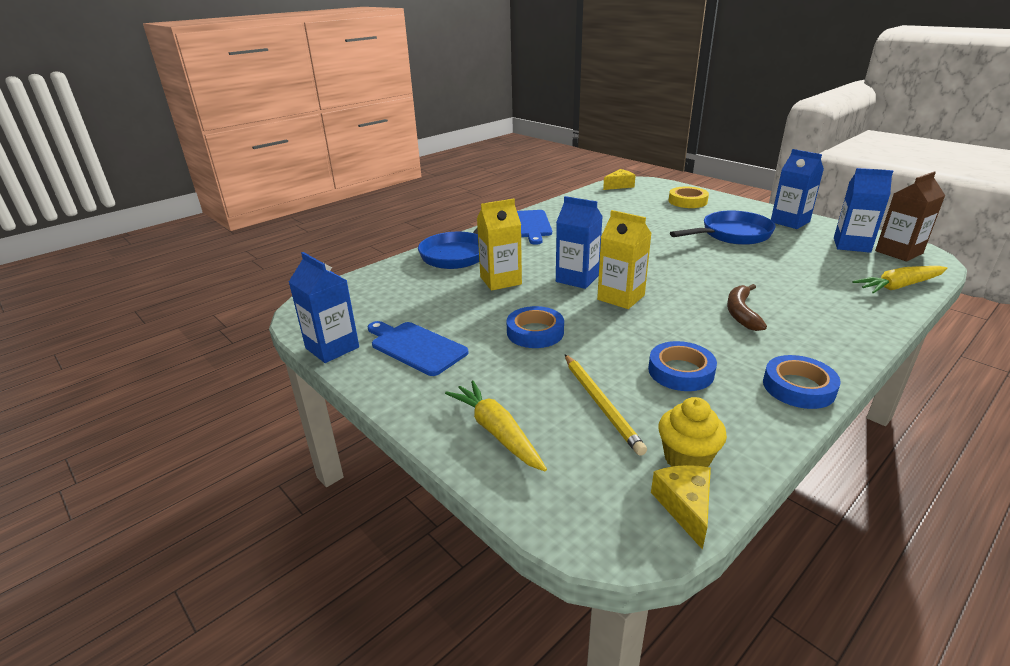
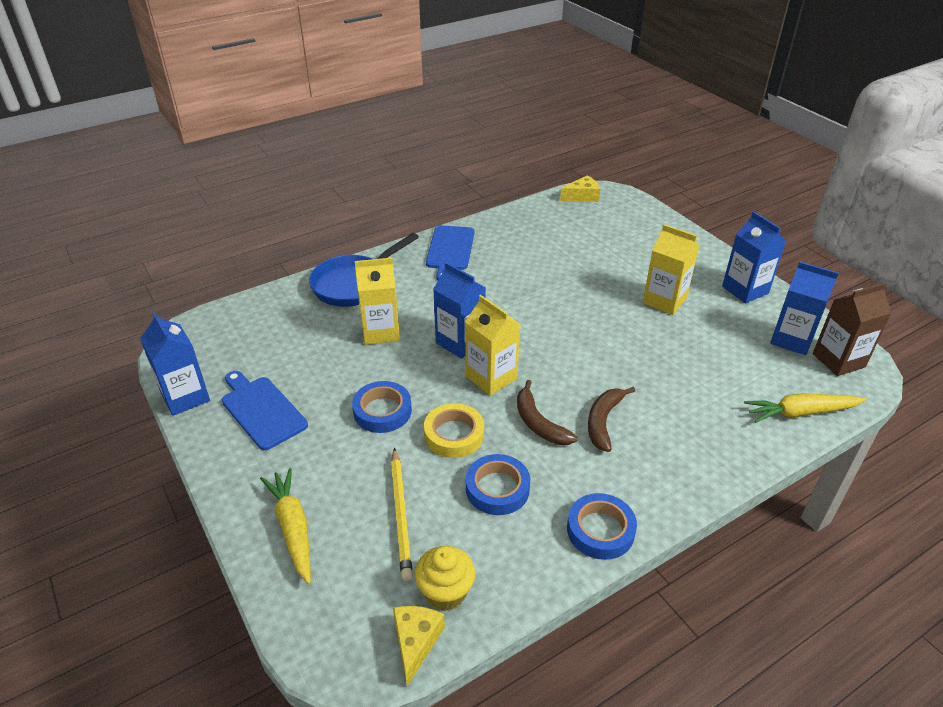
camera: 10 degrees right, 10 degrees up
yellow tape [669,187,709,208] -> yellow tape moved to [424,403,484,458]
blue pan [670,210,776,245] -> yellow carton [643,224,699,315]
none -> brown banana [517,380,578,445]

